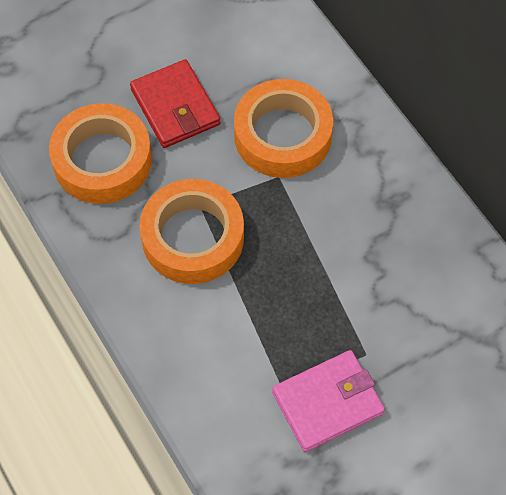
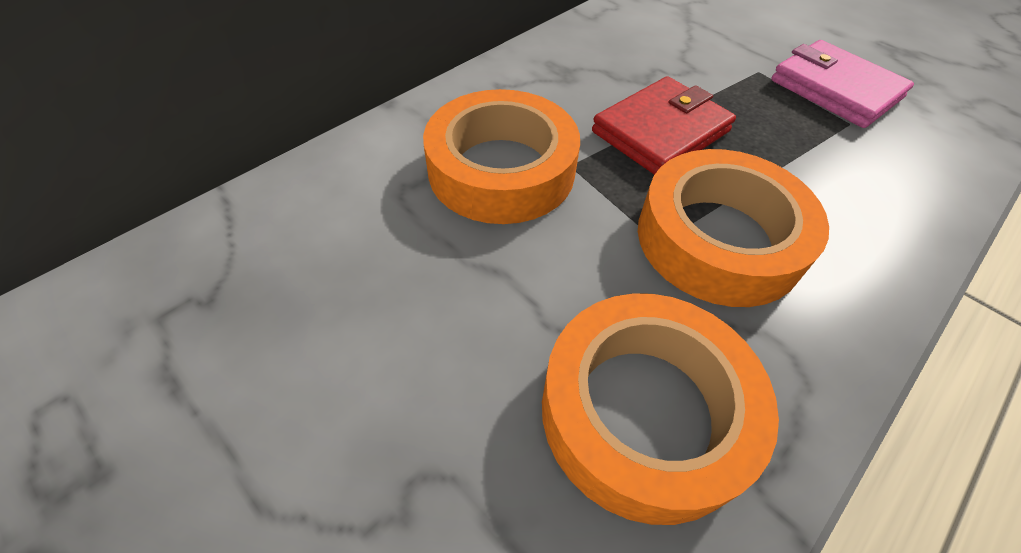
camera: 105 degrees left, 10 degrees down
red wallet [130,59,220,148] -> red wallet moved to [592,76,736,175]

